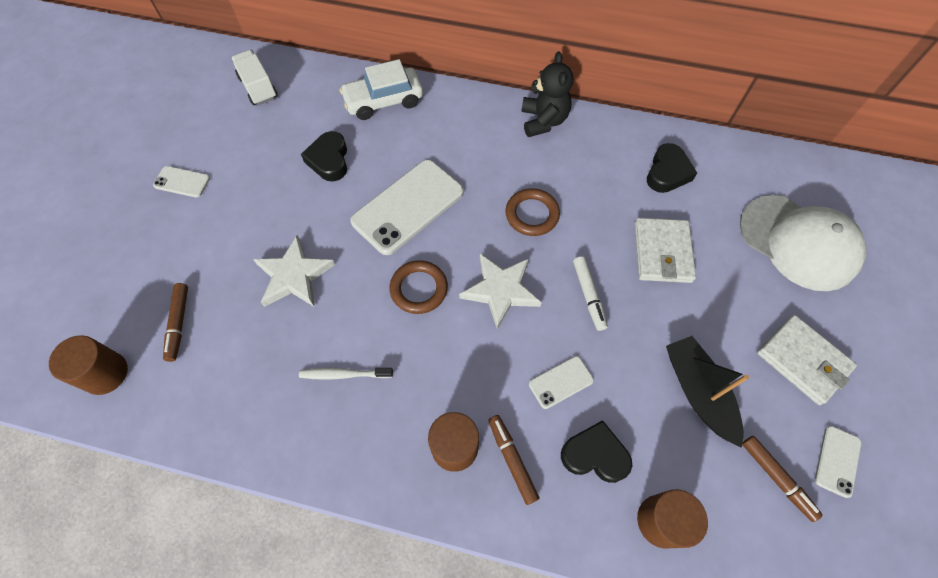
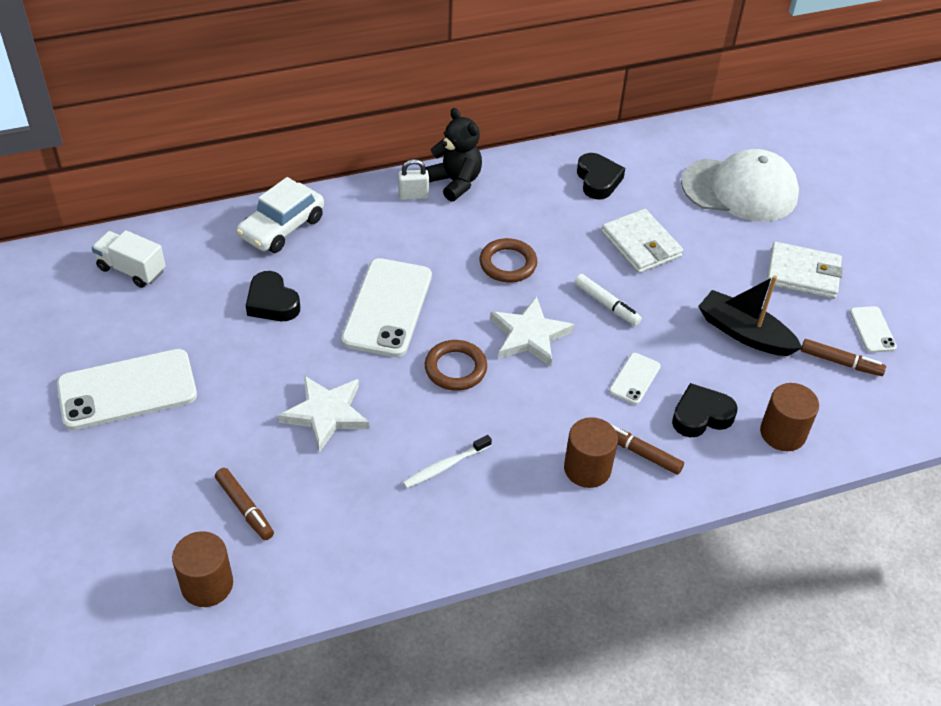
camera: 35 degrees left, 15 degrees down
white phone [153,166,210,198] -> white phone [57,349,197,430], size x2.09
none -> white padlock [398,159,429,200]

